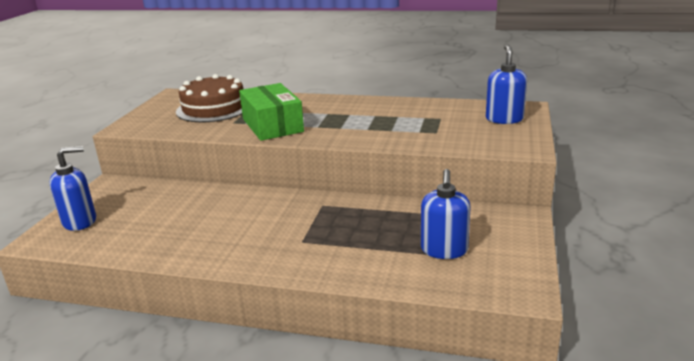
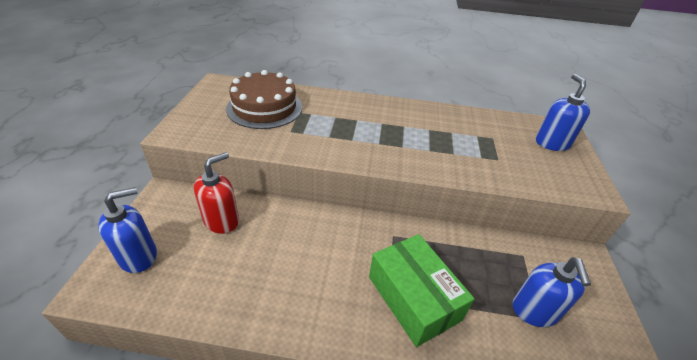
camera: 10 degrees left, 15 degrees up
green box [239,83,304,141] -> green box moved to [369,234,475,347]
none -> red soap dispenser [194,152,239,234]

